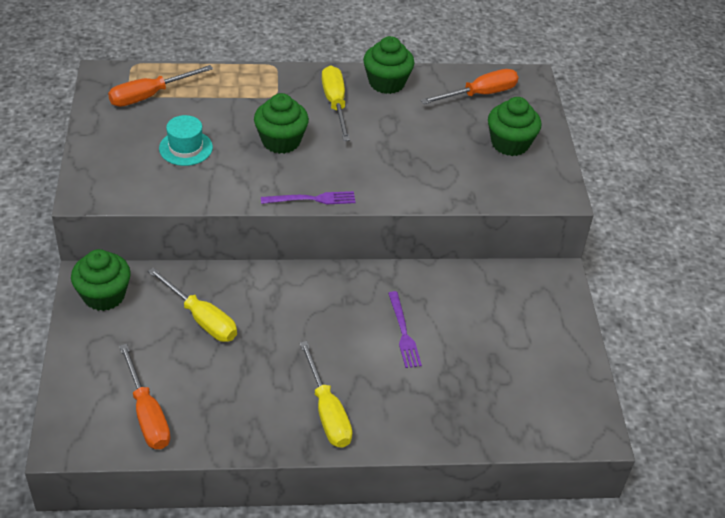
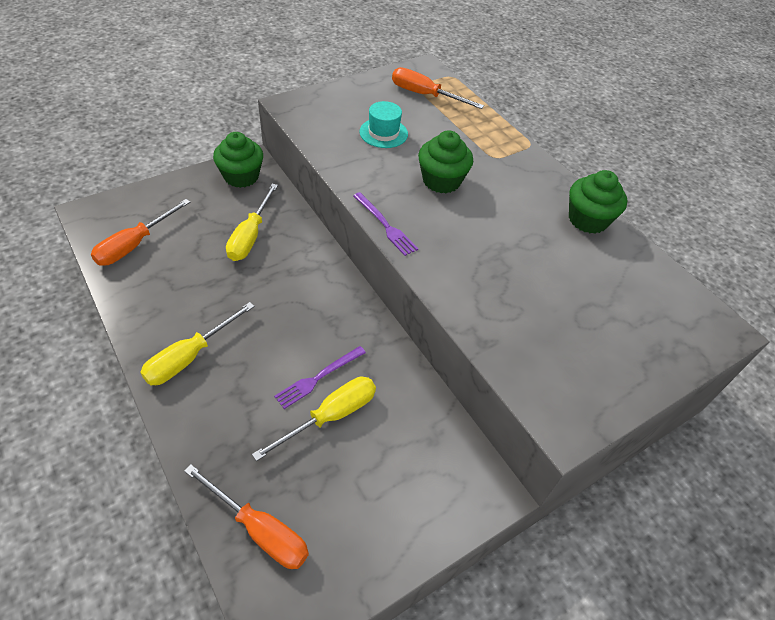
camera: 60 degrees right, 5 degrees up
yellow screwdriver [322,66,350,141] -> yellow screwdriver moved to [252,377,376,461]
orange screwdriver [421,69,518,104] -> orange screwdriver moved to [184,464,309,569]
green cupcake [488,97,541,156] -> none

